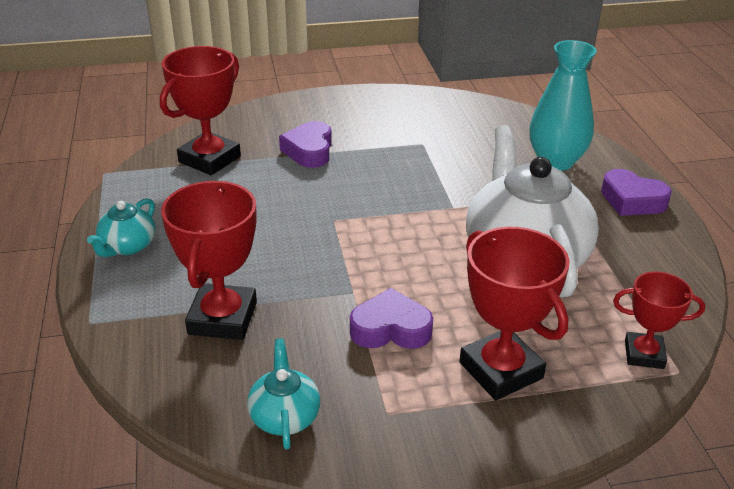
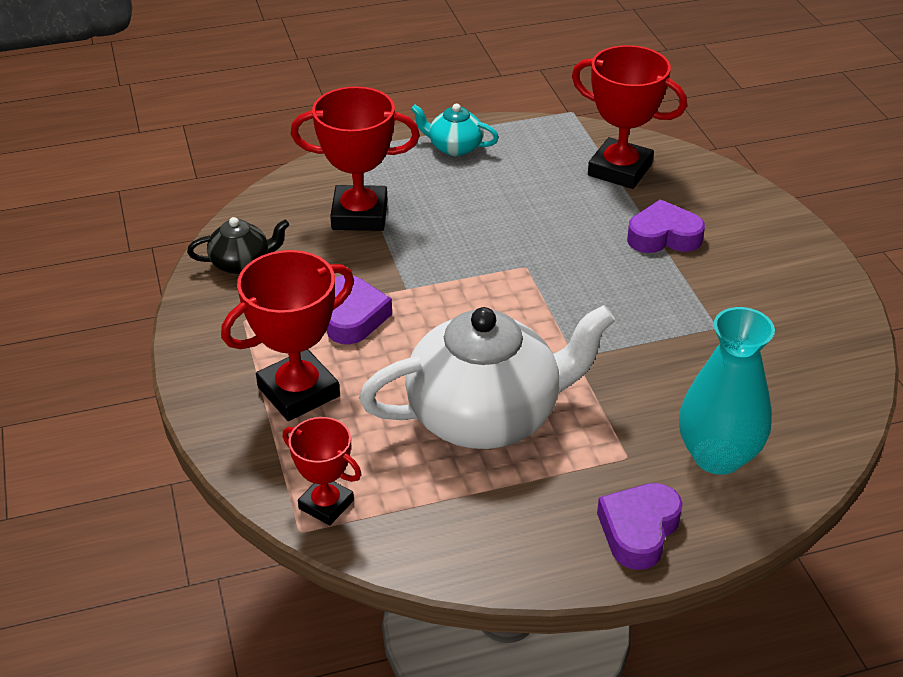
camera: 85 degrees right, 5 degrees up
turquoise teapot [247,338,320,449] -> black teapot [187,217,289,274]
red trophy [613,271,705,369] -> red trophy turned 60 degrees counterclockwise [283,417,361,525]

